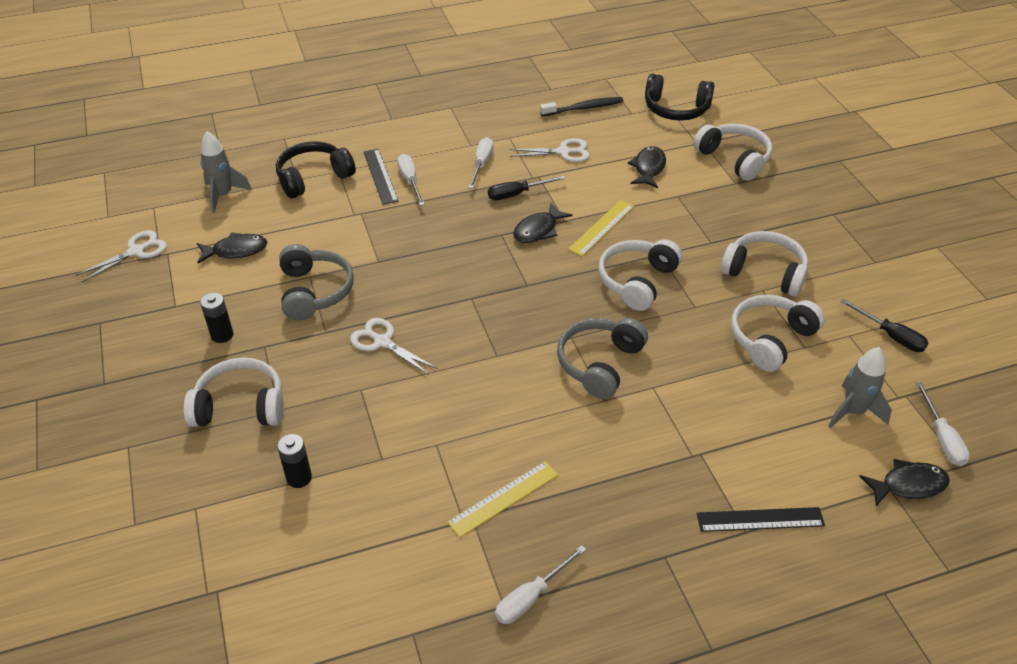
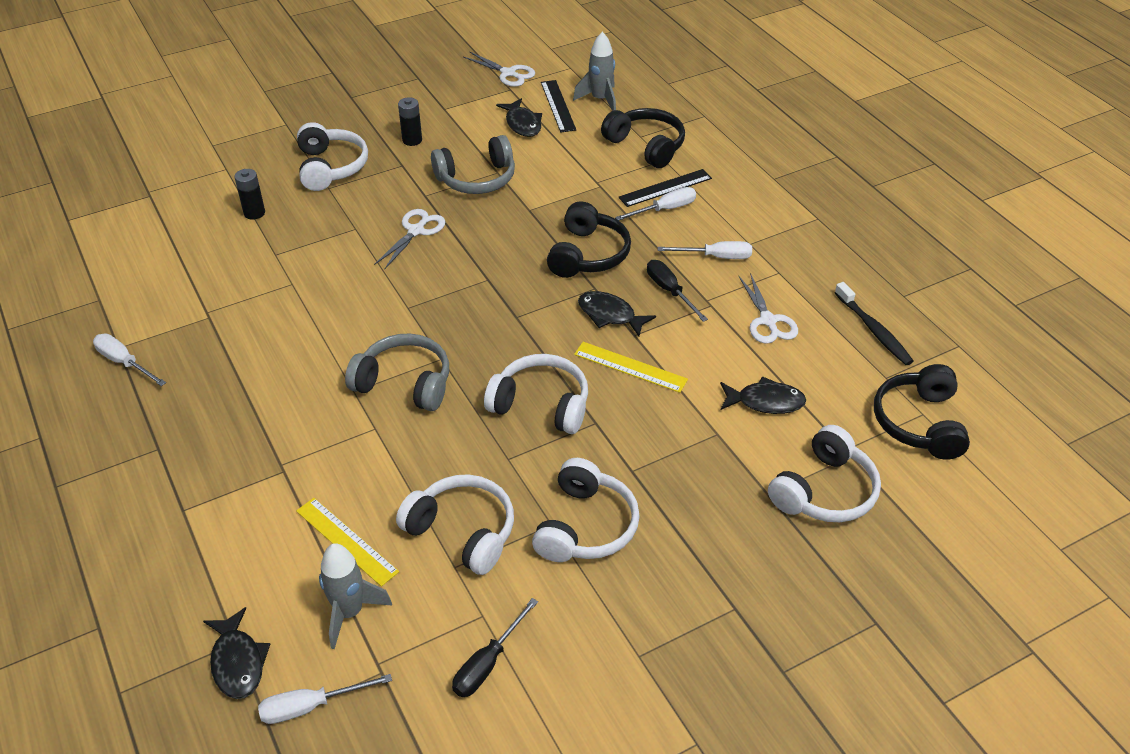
camera: 80 degrees right, 0 degrees up
yellow ruler [447,461,558,537] -> yellow ruler moved to [296,498,399,586]
black ruler [697,507,825,532] -> black ruler moved to [541,80,576,132]
none -> black headphones [547,202,631,278]

